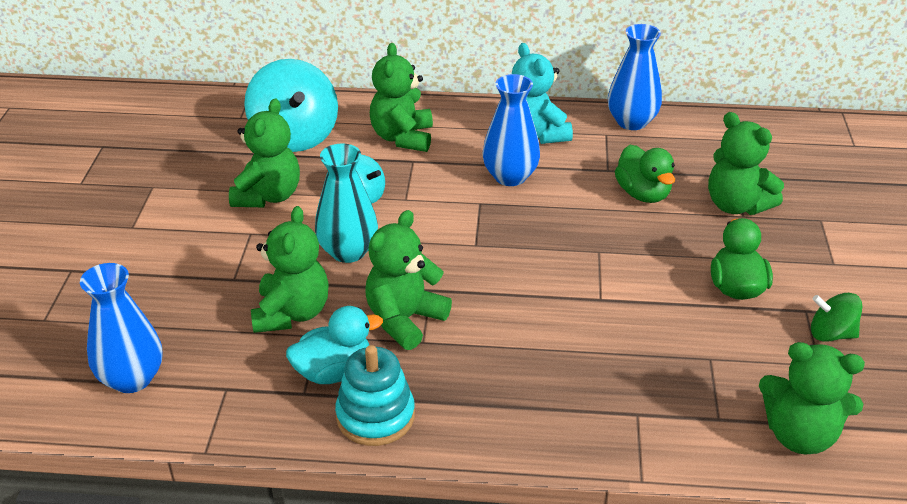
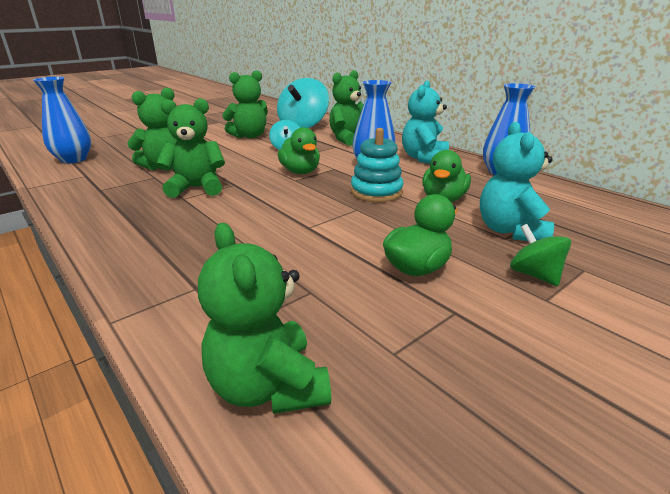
camera: 45 degrees right, 10 degrees down
turquoise duck [286,306,383,384] -> none
turquoise vase [315,143,378,263] -> none
turquoise stacking toy [335,345,415,446] -> turquoise stacking toy moved to [351,128,404,202]
green teddy bear [708,112,784,215] -> turquoise teddy bear [480,122,554,241]
green spinning top [811,293,862,342] -> green spinning top moved to [510,224,571,286]
none -> green duck [278,127,320,174]

